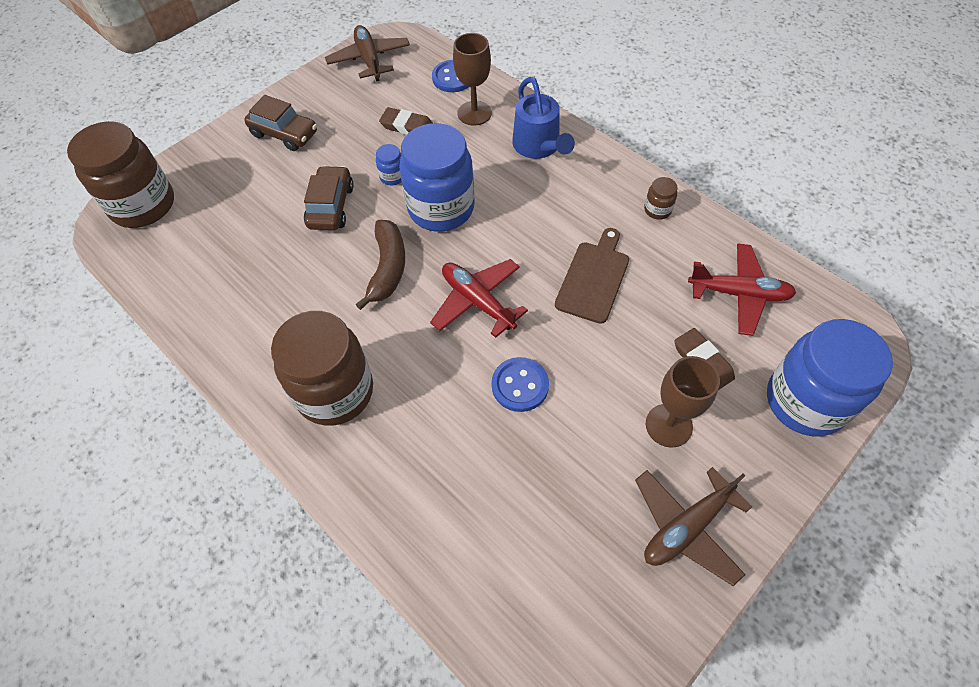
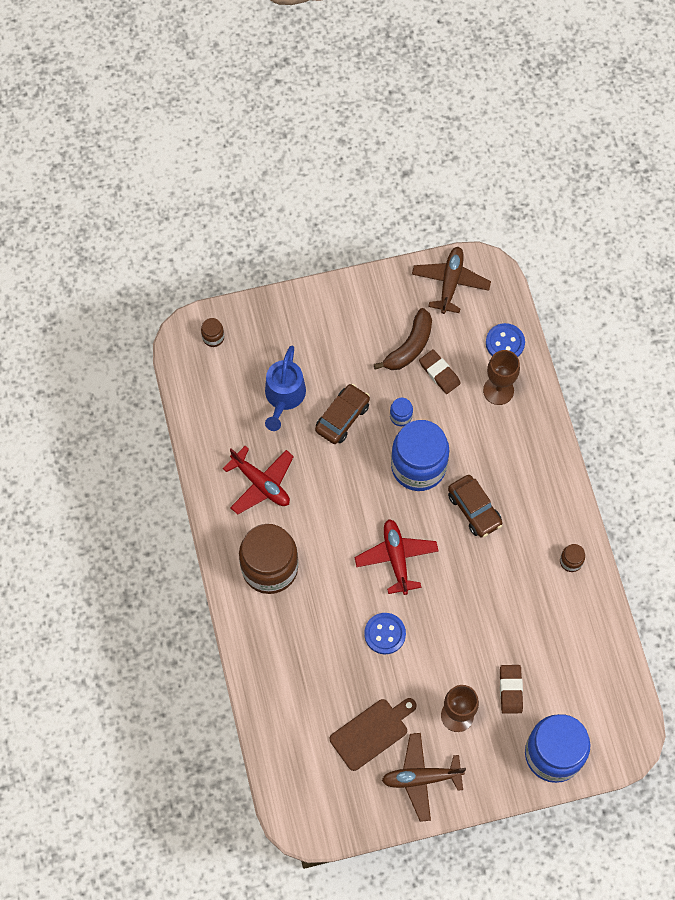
camera: 30 degrees right, 10 degrees up
brown jar [67,121,174,228] -> brown jar [201,318,224,347], size x0.41
brown car [244,95,317,151] -> brown car moved to [448,475,502,538]
brown banana [356,220,405,310] -> brown banana moved to [374,308,432,370]
blue watering can [512,77,575,159] -> blue watering can moved to [265,346,306,431]
brown cutting board [555,228,629,324] -> brown cutting board moved to [330,698,416,771]
red plane [688,243,796,336] -> red plane moved to [223,446,294,515]

